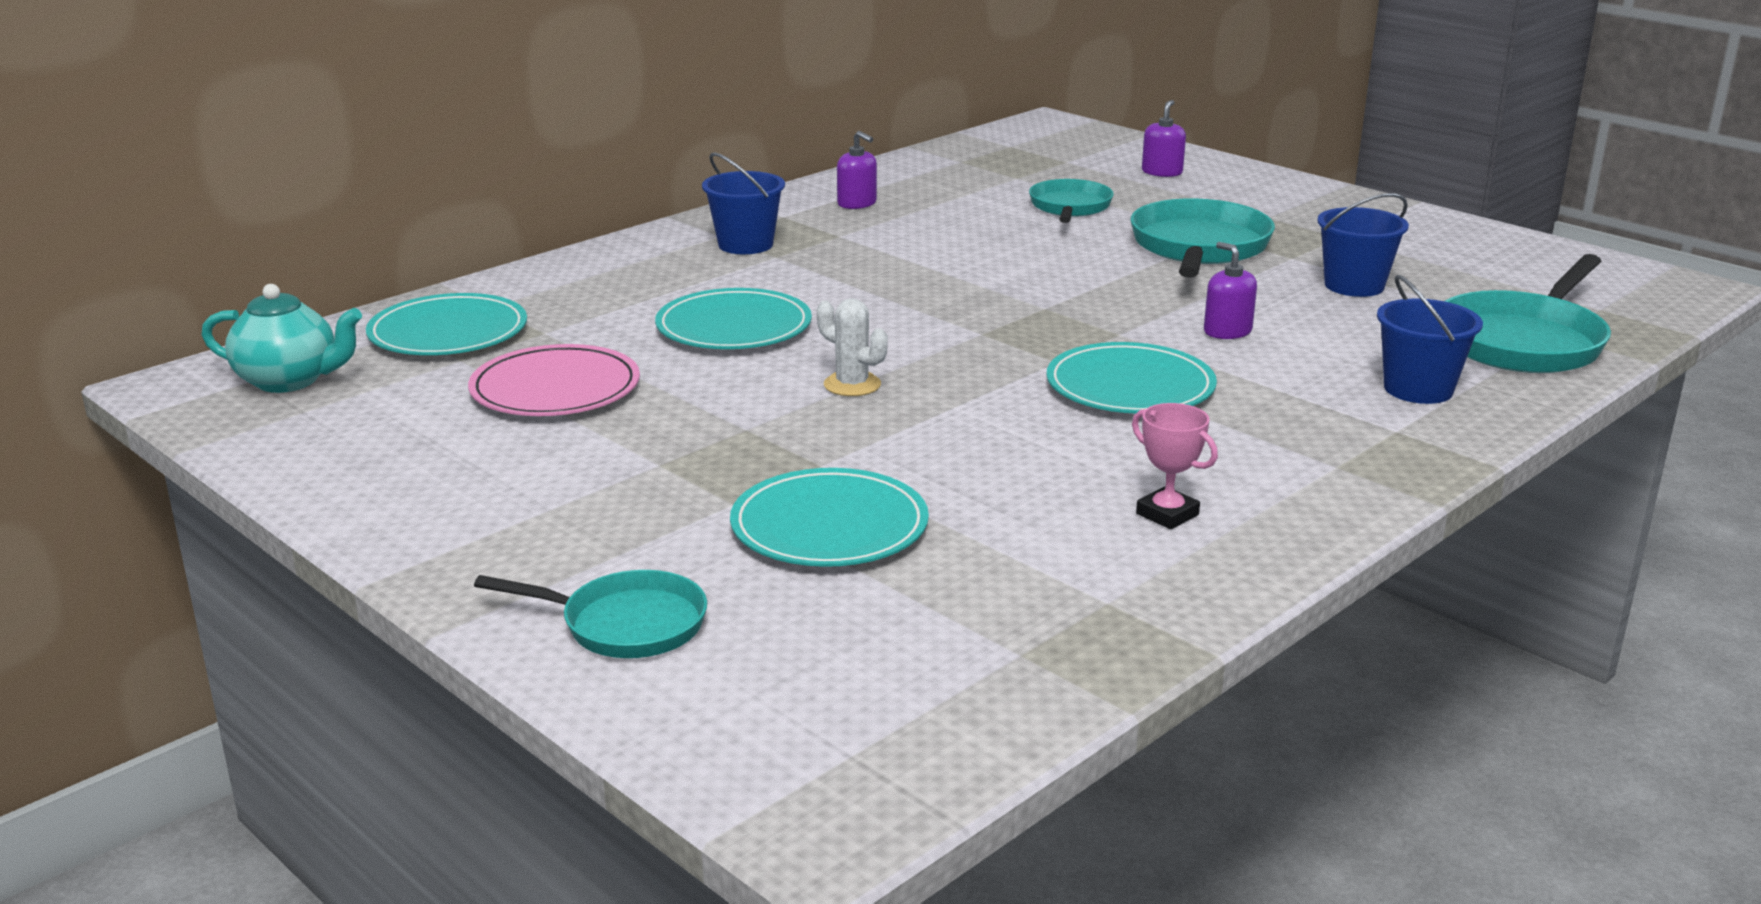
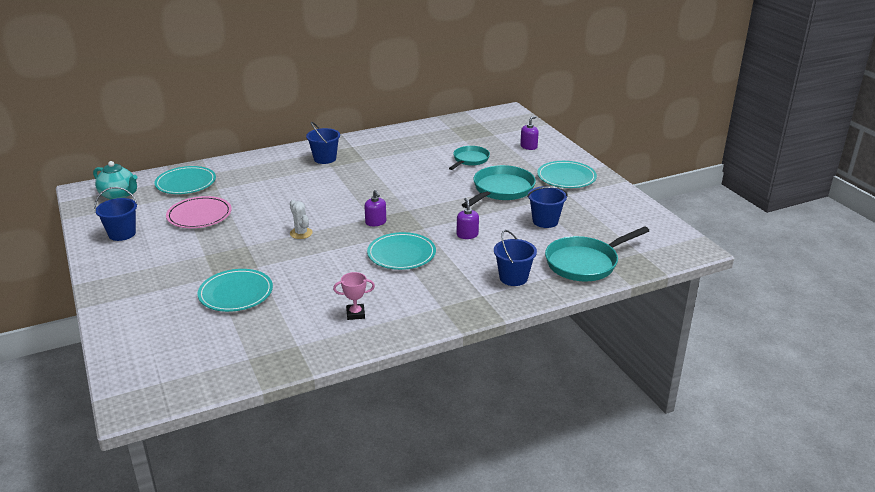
camera: 20 degrees right, 5 degrees up
turquoise pan [474,570,707,658] -> none
turquoise plate [655,288,812,349] -> turquoise plate moved to [537,161,597,188]
purple soap dispenser [837,131,877,209] -> purple soap dispenser moved to [364,190,386,226]
pink trophy [1132,403,1218,529] -> pink trophy turned 75 degrees counterclockwise [333,272,375,320]
none -> blue bucket [94,187,138,241]

